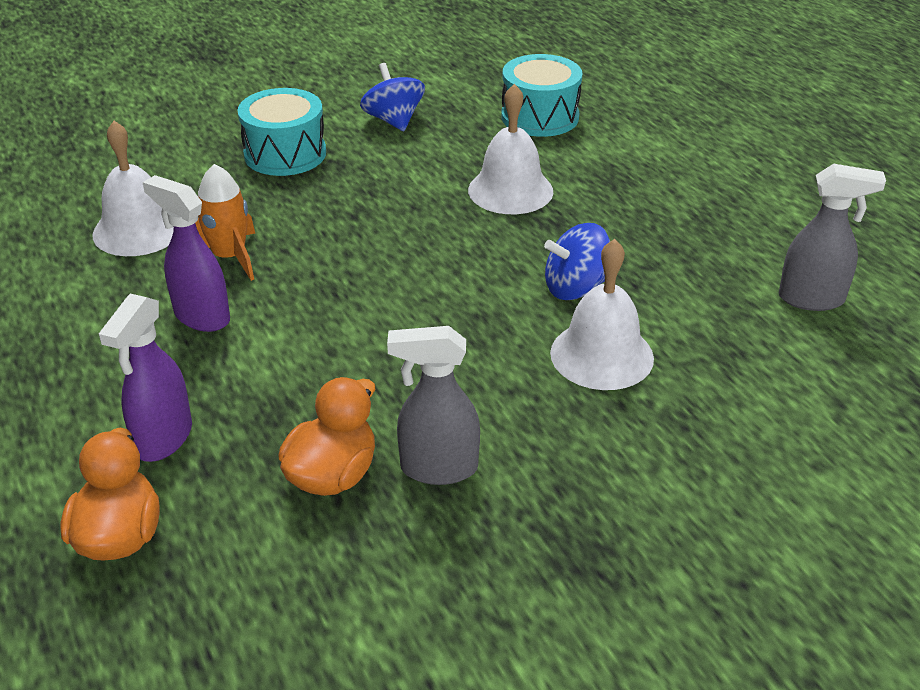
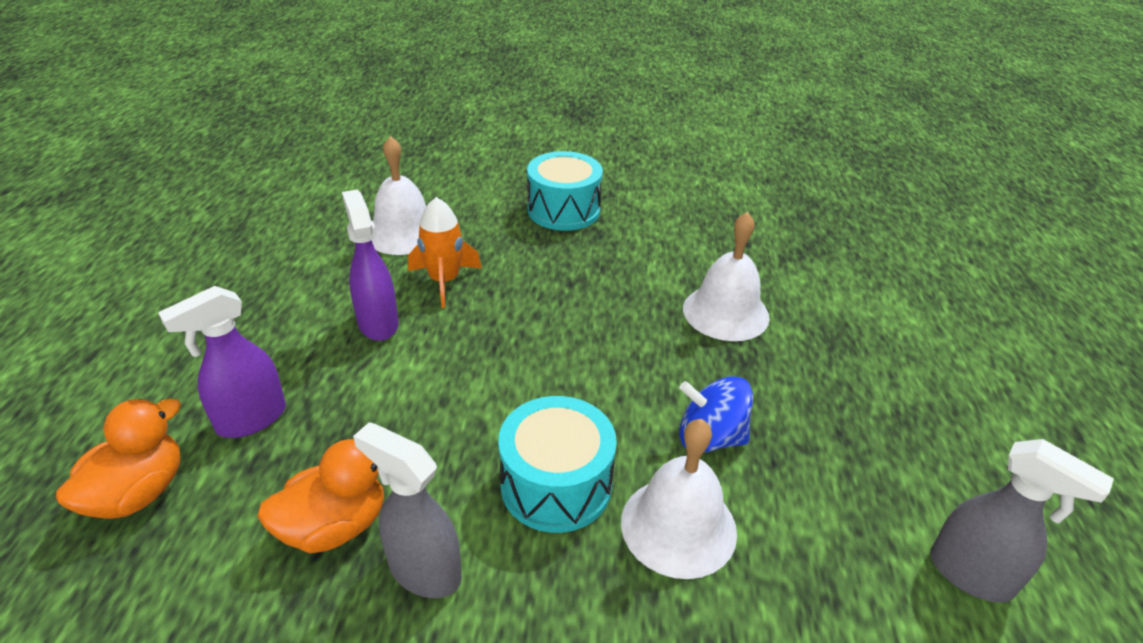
camera: 30 degrees right, 0 degrees up
blue spinning top [360,63,425,131] -> none
turquoise drum [501,54,582,137] -> turquoise drum moved to [498,396,617,533]

